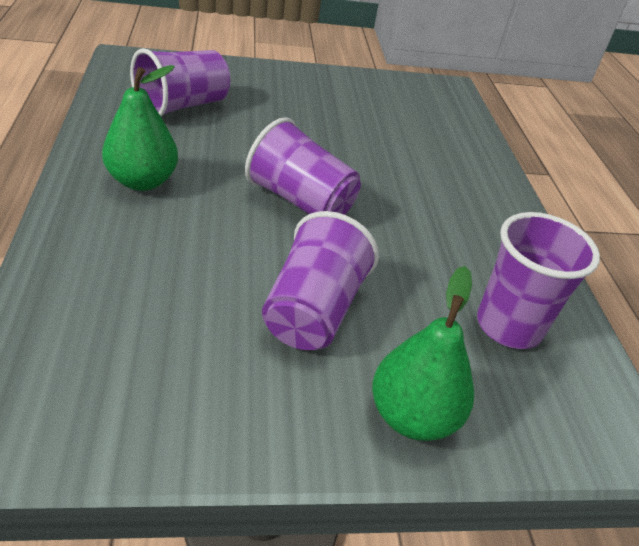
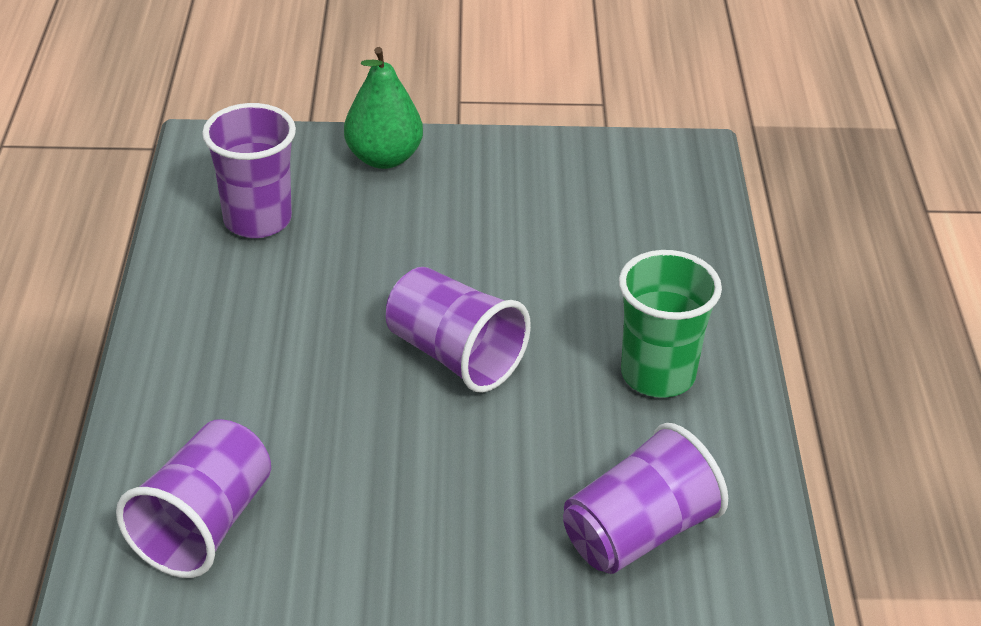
camera: 170 degrees left, 0 degrees up
green pear [102,65,178,191] -> green cup [619,250,722,398]
purple cup [262,211,379,350] -> purple cup moved to [116,419,271,578]

